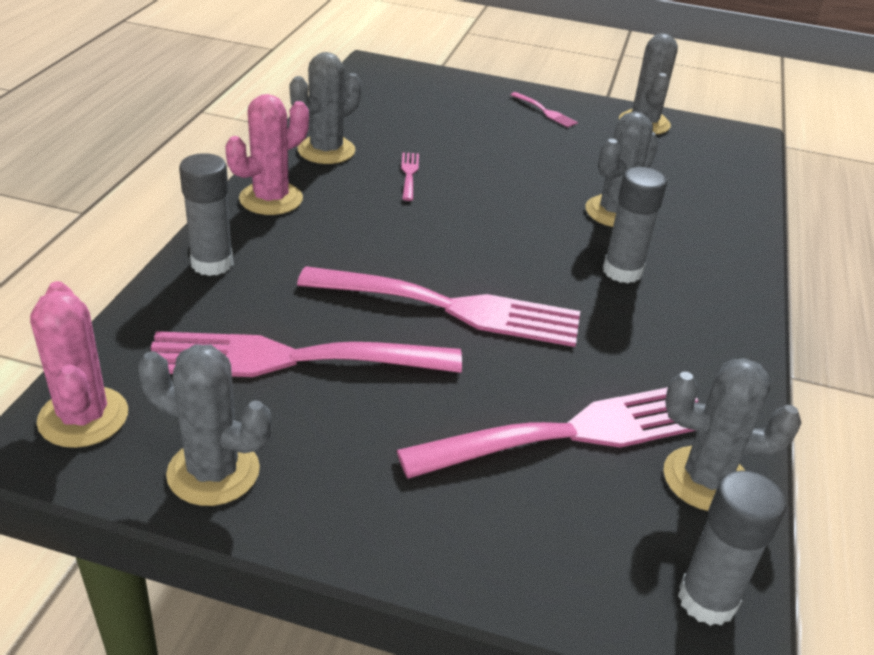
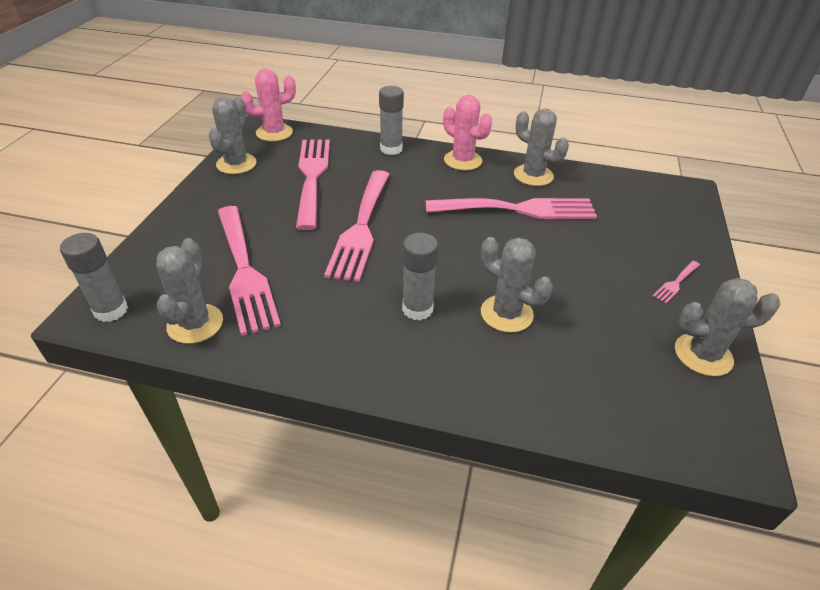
camera: 90 degrees right, 5 degrees up
pink fork [401,152,419,201] -> pink fork [426,198,597,219], size x2.49

